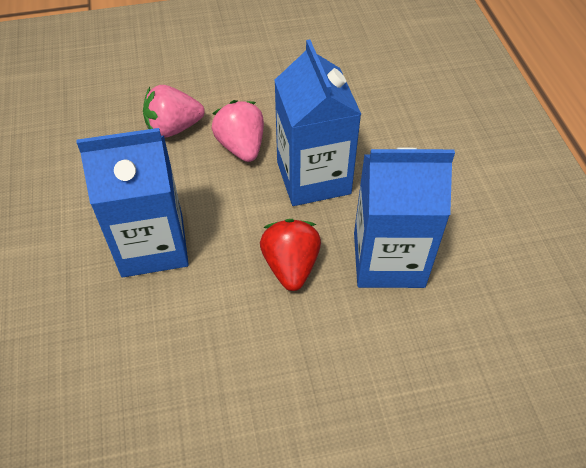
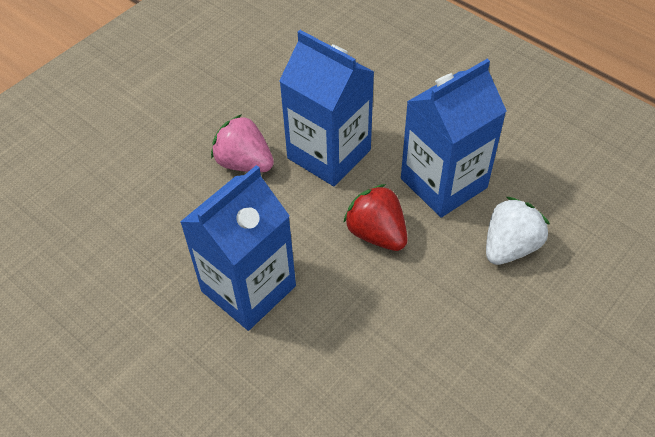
camera: 35 degrees left, 0 degrees up
pink strawberry [143,85,205,138] -> none
none -> white strawberry [486,197,550,265]

